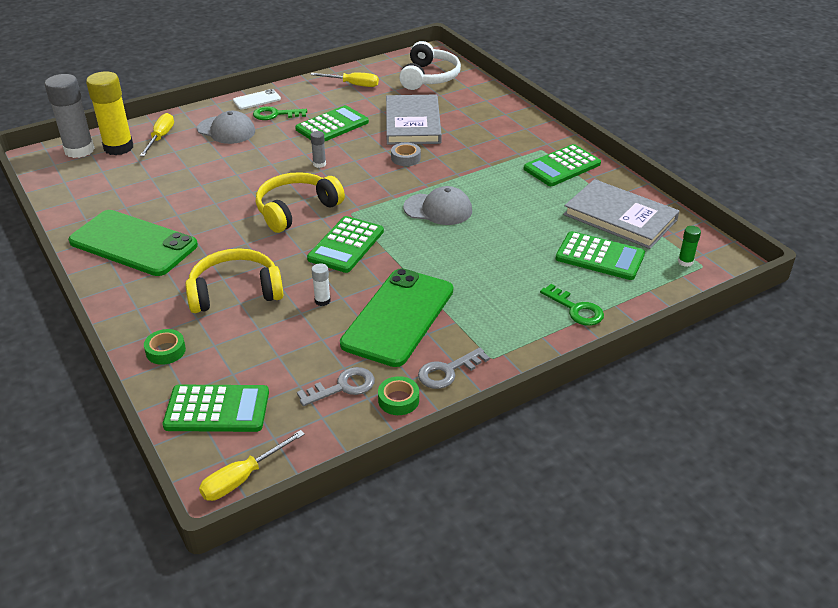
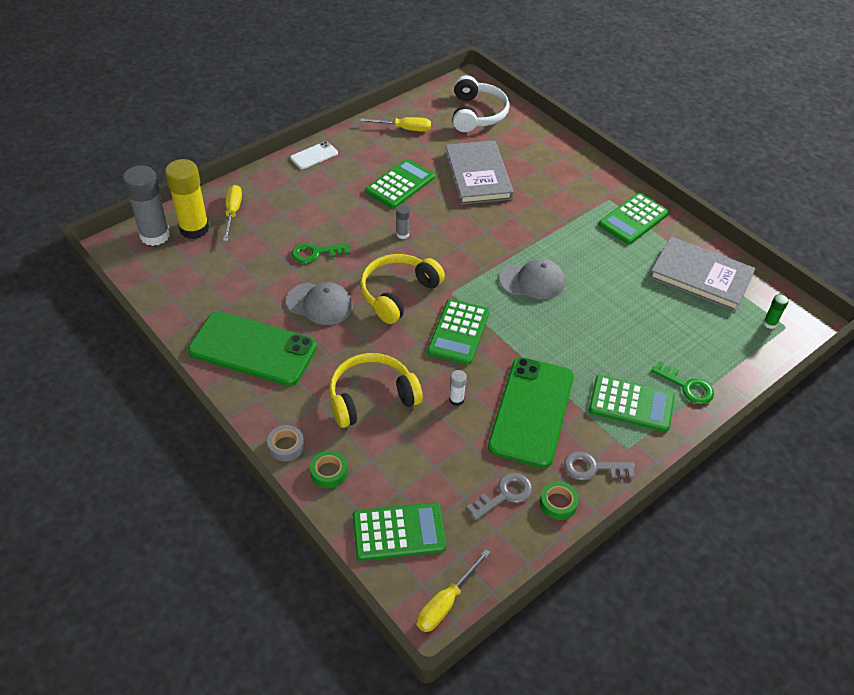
camera: 10 degrees left, 10 degrees up
grey cap [197,111,255,144] -> grey cap moved to [286,282,353,325]
green key [253,106,307,120] -> green key moved to [292,243,350,263]
grey tape [391,143,421,166] -> grey tape moved to [267,425,304,461]
grey key [418,347,490,389] -> grey key turned 45 degrees clockwise [564,451,635,480]
green calculator [555,231,645,280] -> green calculator moved to [589,375,675,432]

